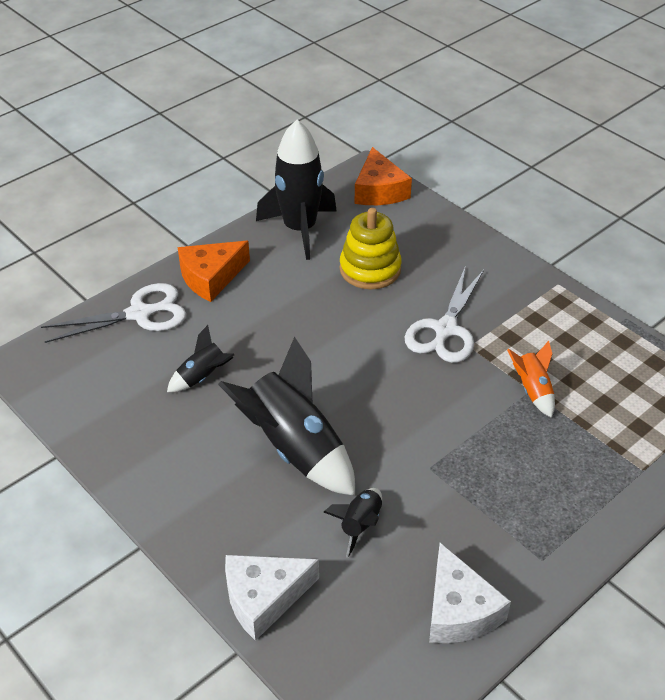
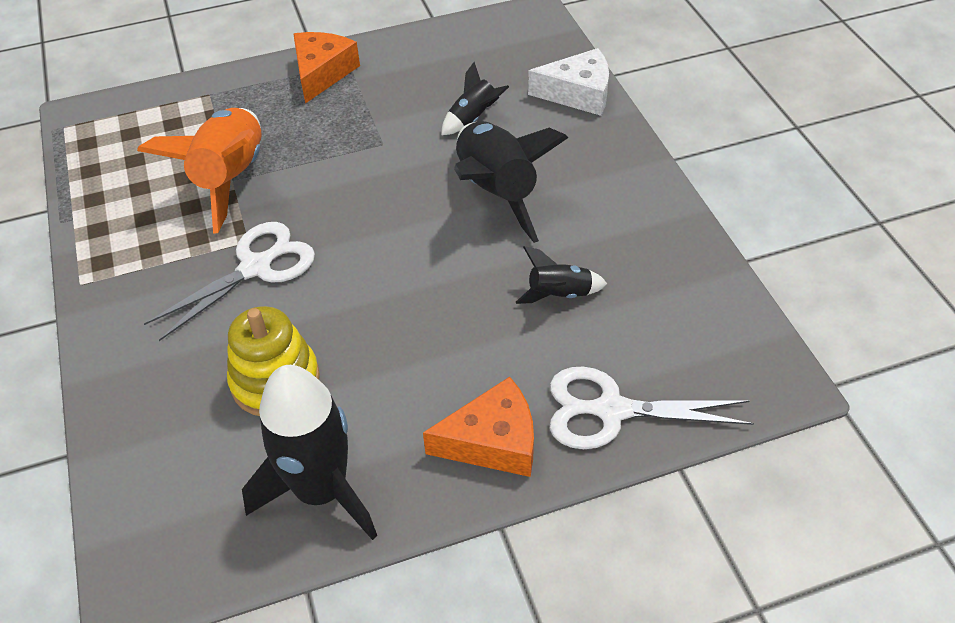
camera: 155 degrees left, 5 degrees up
orange cheese [354,147,412,205] -> orange cheese moved to [293,32,360,104]
white cheese [429,543,511,643] -> none
orange rocket [507,341,555,418] -> orange rocket [137,108,262,234], size x2.03

